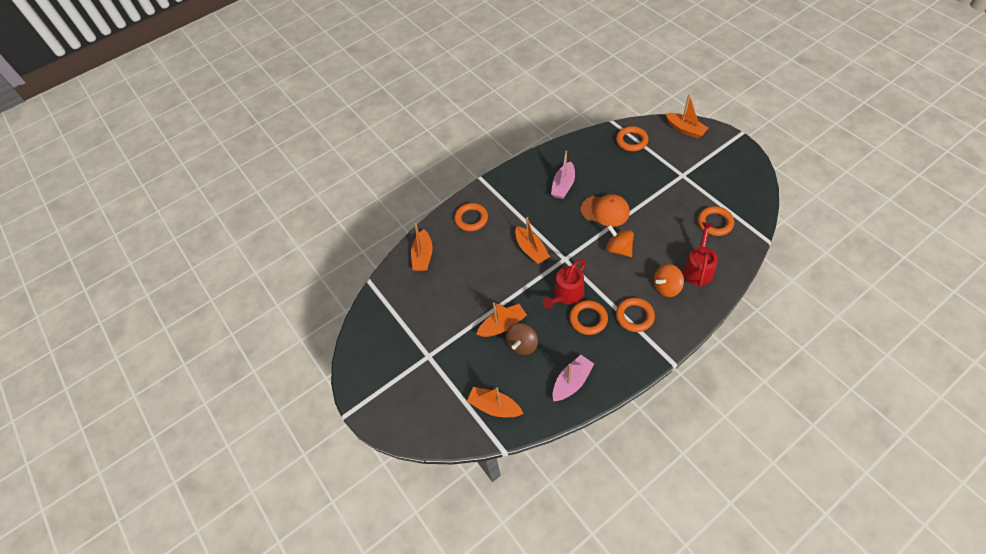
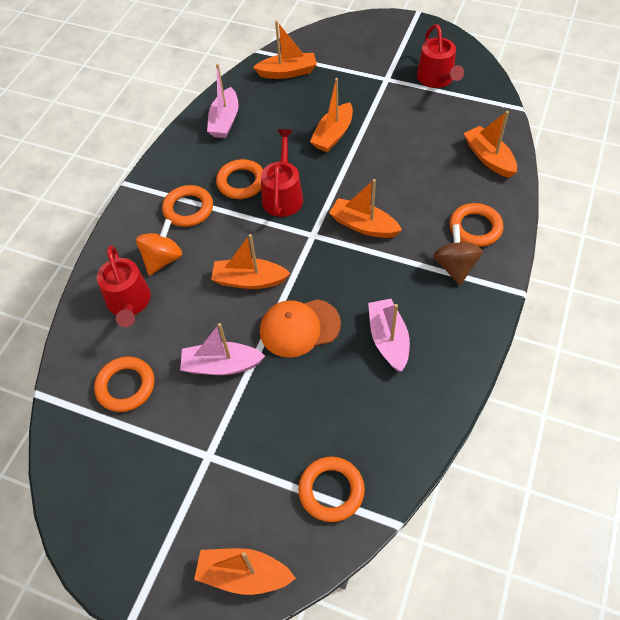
camera: 145 degrees right, 0 degrees up
brown spinning top [506,323,538,355] -> brown spinning top moved to [433,224,483,286]
orange spinning top [606,225,634,257] -> orange boat [211,234,291,289]
none -> pink boat [180,323,265,375]
none -> red watering can [417,24,464,88]

